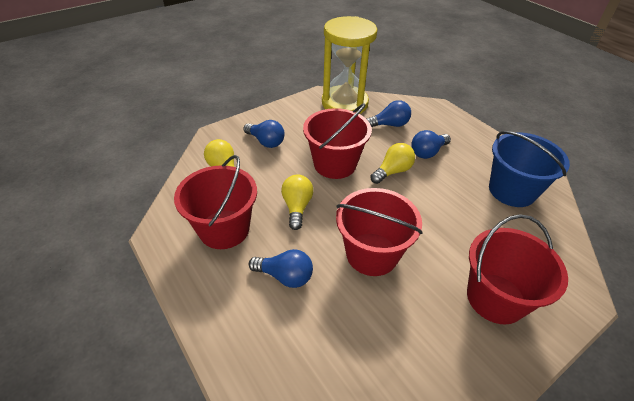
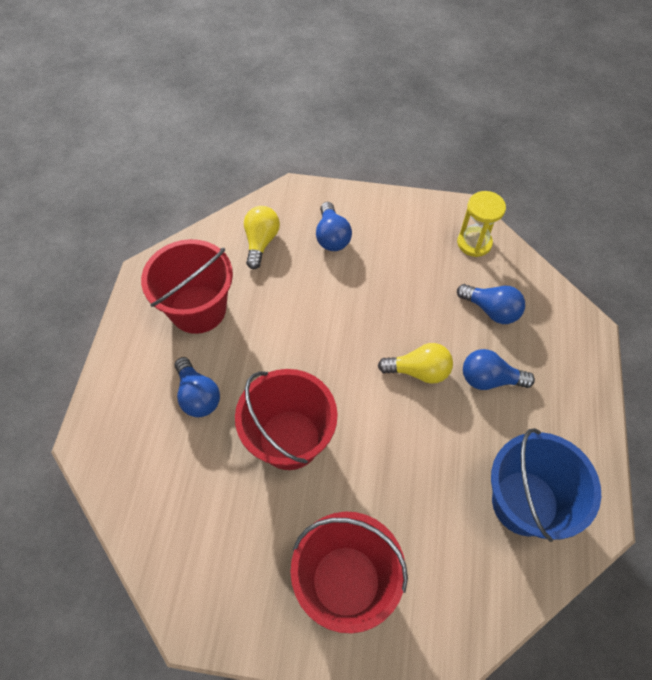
camera: 45 degrees right, 15 degrees up
yellow light bulb [281,174,313,230] -> none
red bucket [303,103,372,179] -> none
yellow hourglass [322,16,378,114] -> yellow hourglass [457,191,506,257], size x0.51

